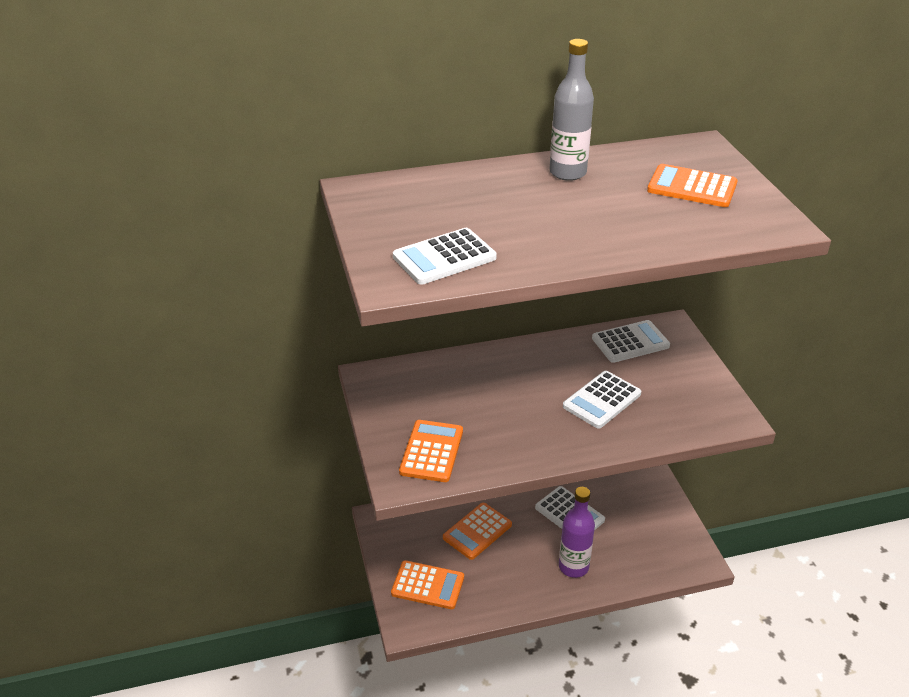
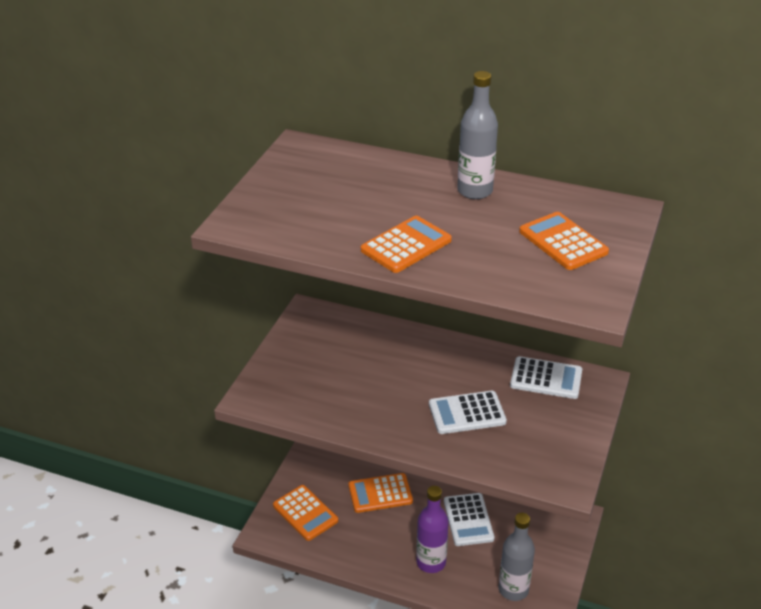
camera: 35 degrees right, 0 degrees up
white calculator [393,228,497,285] -> none
orange calculator [399,420,463,482] -> orange calculator moved to [361,216,452,273]
none -> grey bottle [499,513,535,601]

